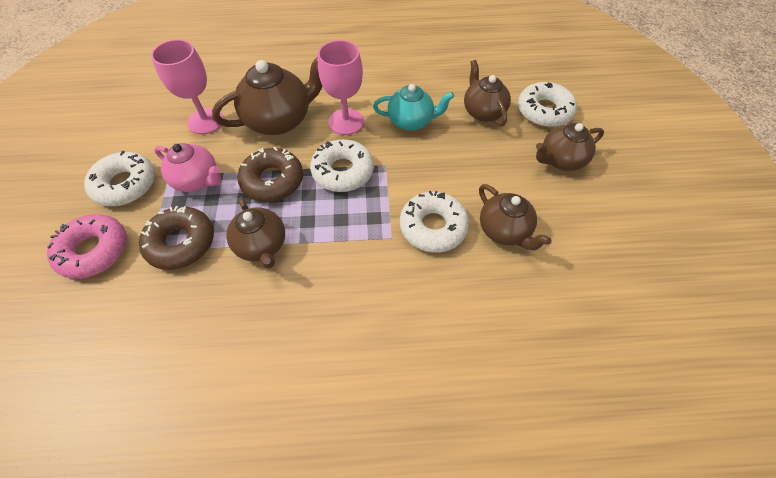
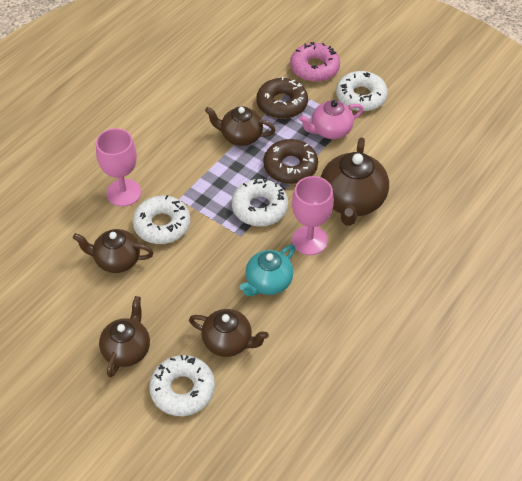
camera: 130 degrees right, 5 degrees down
pink goblet [151,39,224,134] -> pink goblet moved to [96,128,141,206]

